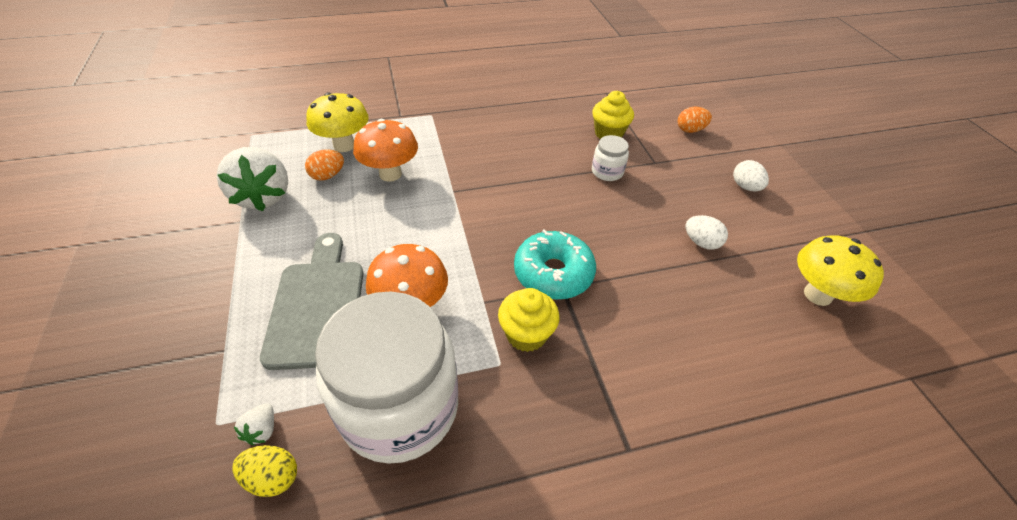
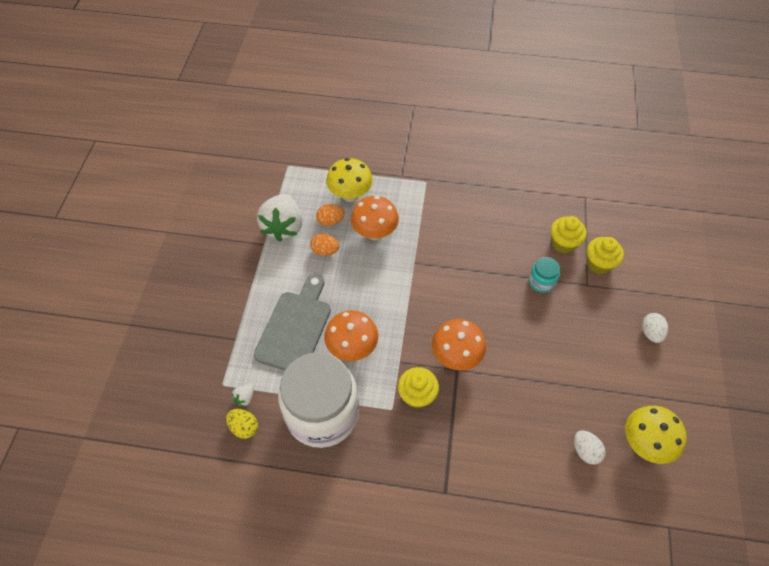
camera: 25 degrees right, 10 degrees up
turquoise donut [514,230,596,300] -> orange mushroom [432,319,486,370]
white jar [592,135,629,181] -> turquoise jar [529,257,560,293]
orange egg [678,107,712,133] -> orange egg moved to [310,234,339,256]
white egg [686,215,728,250] -> white egg moved to [574,431,606,465]
none -> yellow cupcake [587,237,624,274]

